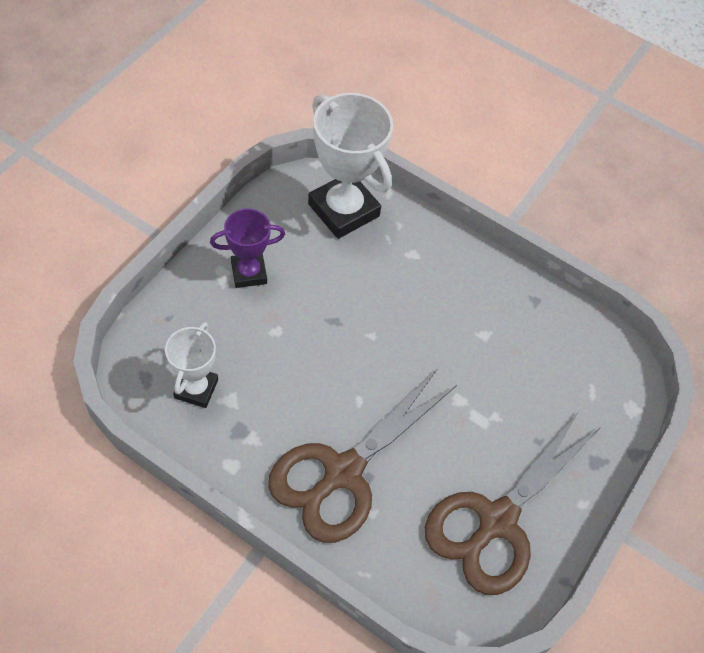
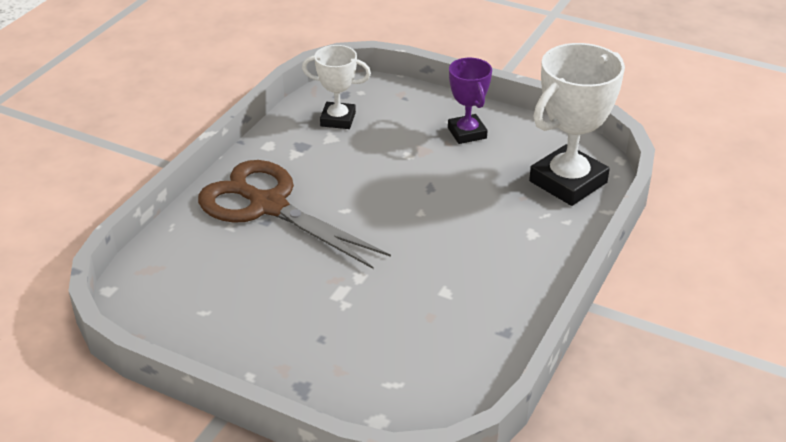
camera: 90 degrees right, 20 degrees down
brown scissors [425,410,602,595] -> none

